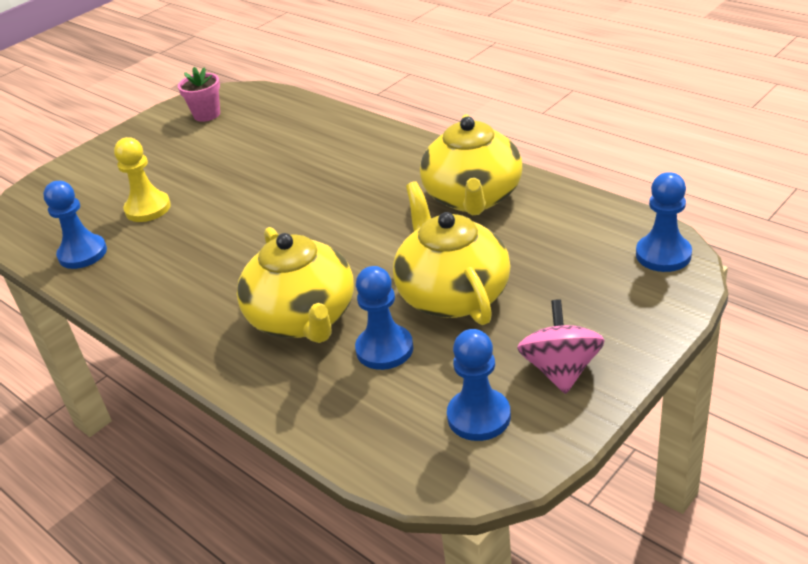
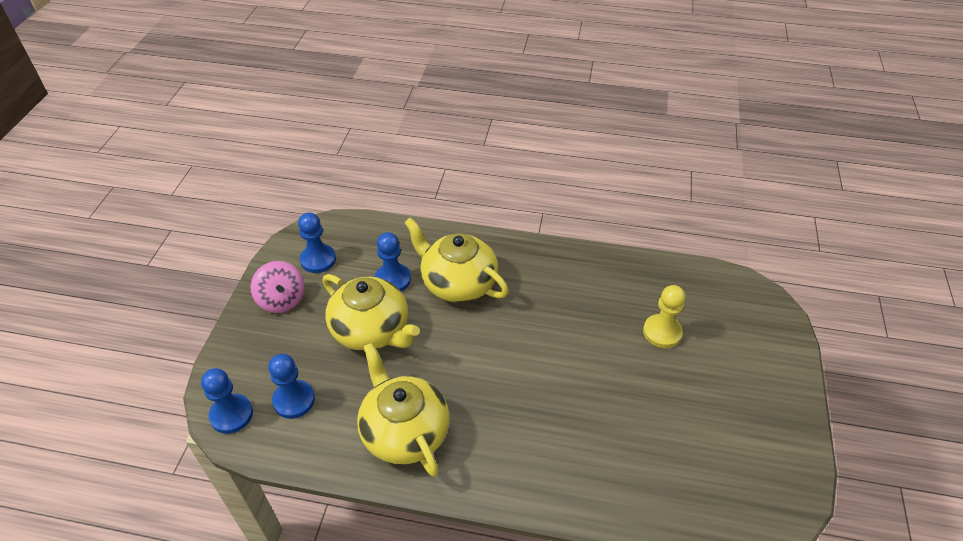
camera: 145 degrees right, 10 degrees up
blue pawn [43,181,107,269] -> blue pawn moved to [268,354,315,419]
pink flower pot [178,67,220,122] -> none

